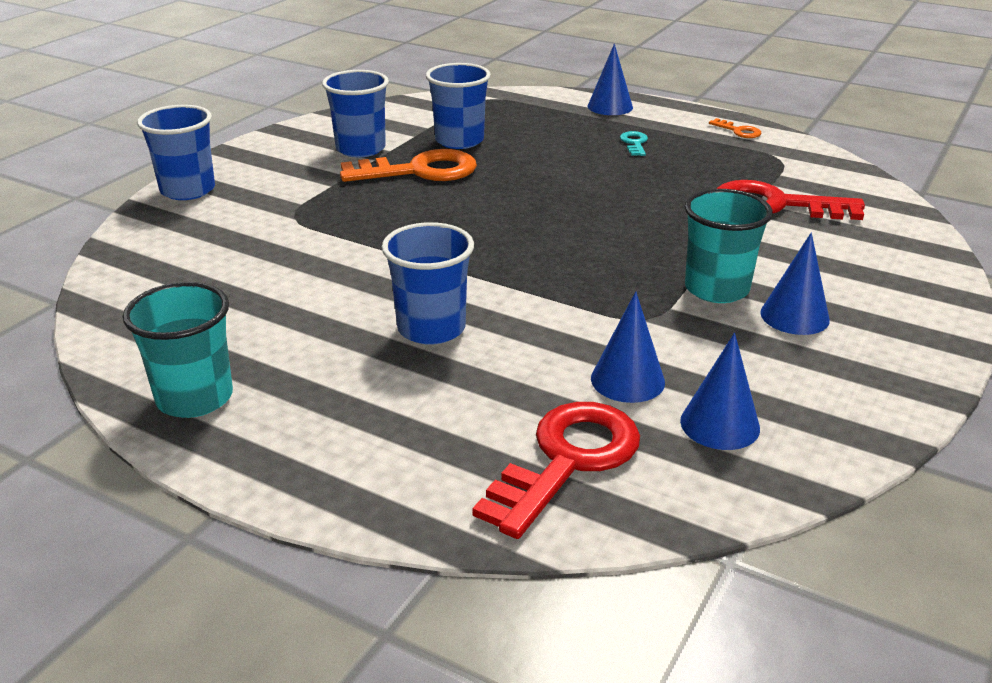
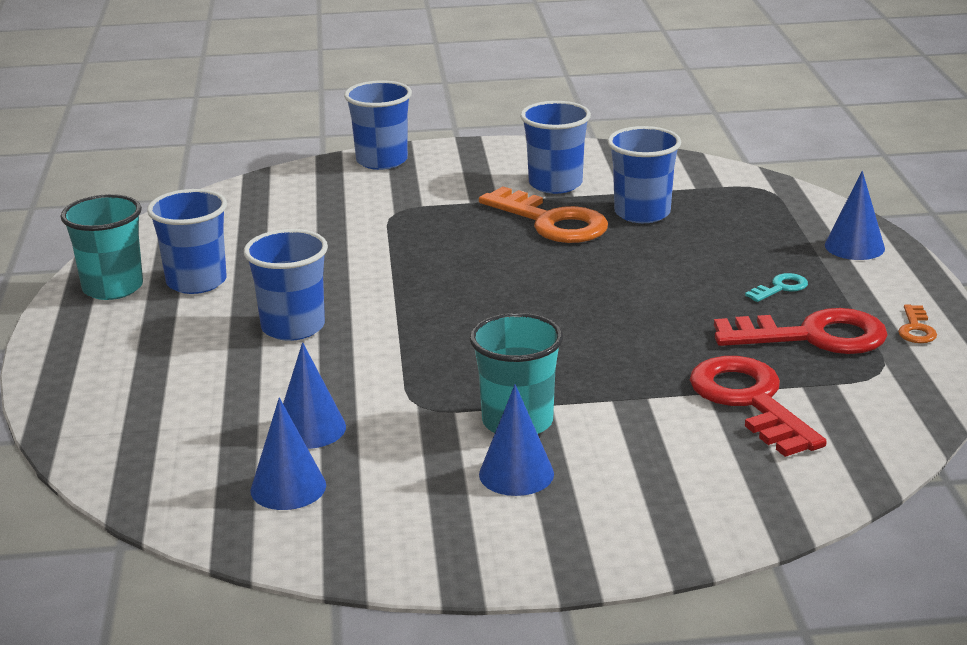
camera: 55 degrees right, 5 degrees down
red key [472,402,640,539] -> red key moved to [714,308,887,354]
none -> blue cup [147,189,227,294]

